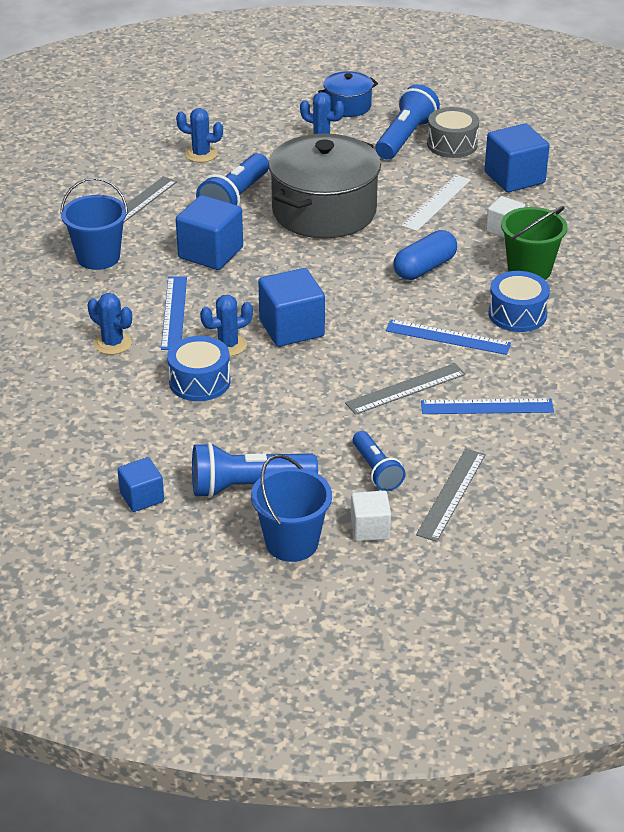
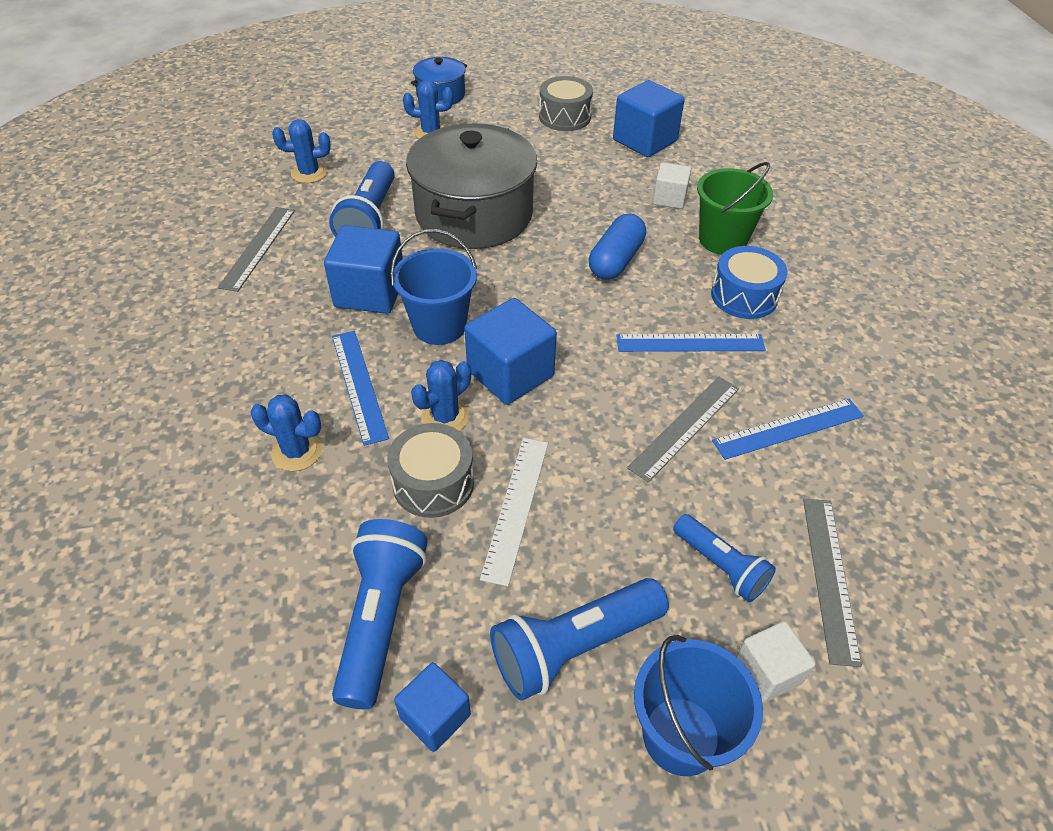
camera: 20 degrees left, 10 degrees up
blue bucket [60,177,128,270] -> blue bucket moved to [390,229,477,345]
blue drum [167,336,231,401] -> grey drum [387,423,474,518]
blue flashlight [375,84,440,159] -> blue flashlight moved to [332,519,428,709]
white ruler [401,175,471,231] -> white ruler moved to [480,438,548,586]

